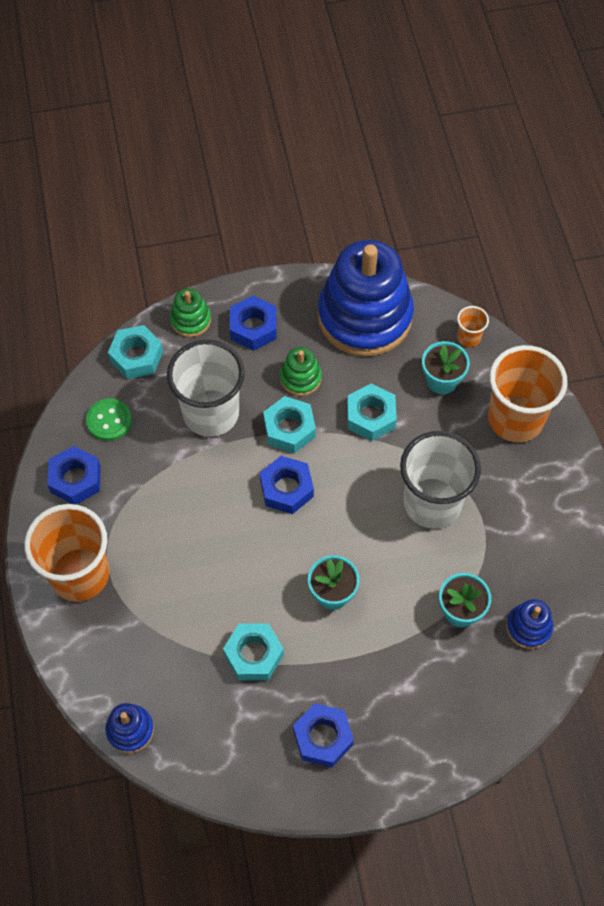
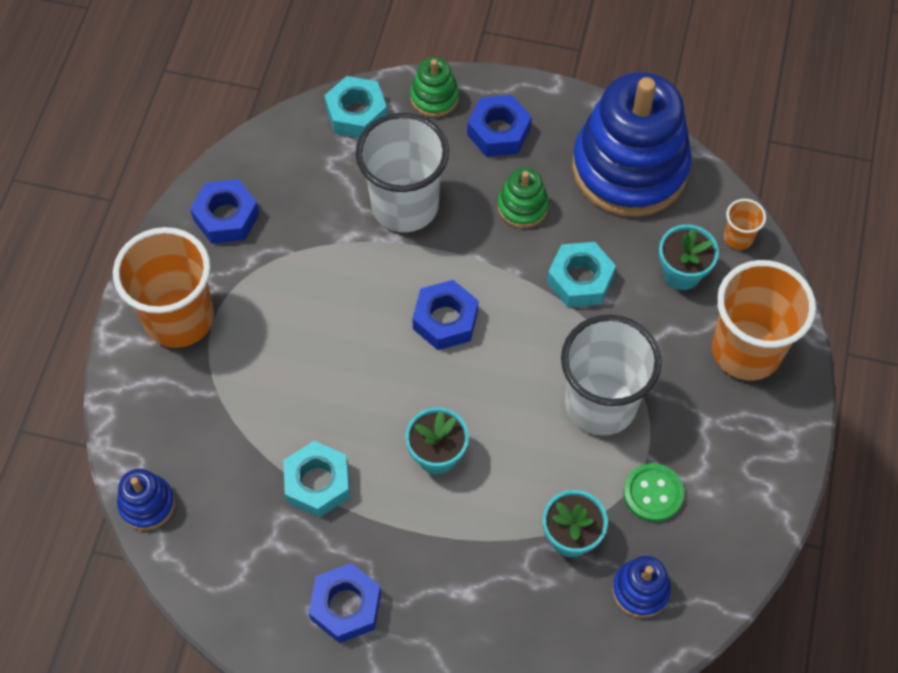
camera: 25 degrees right, 0 degrees up
green button [86,398,132,441] -> green button moved to [624,463,684,522]
turquoise nut [263,396,316,453] -> none

